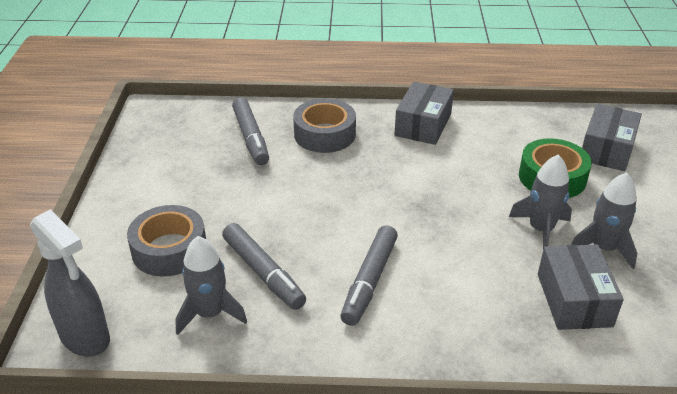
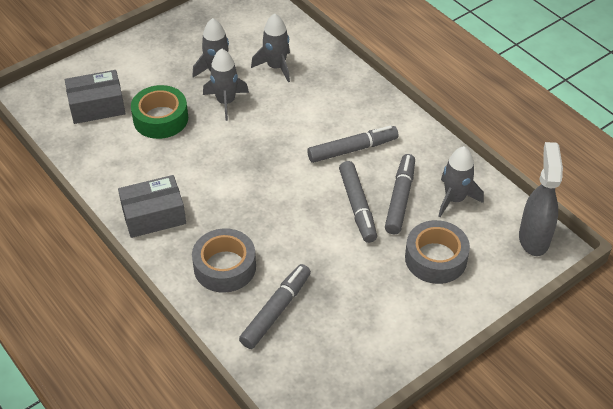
camera: 130 degrees left, 10 degrees up
grey box [538,244,624,330] -> grey rocket [251,14,290,82]
none -> grey marker [339,161,377,243]

